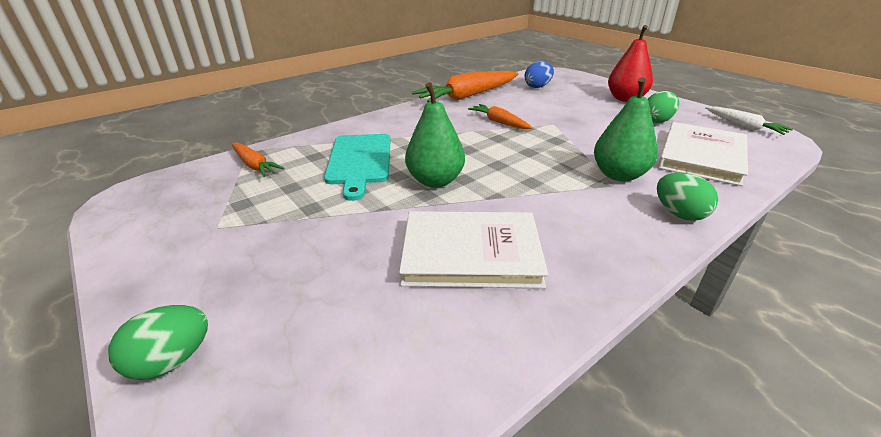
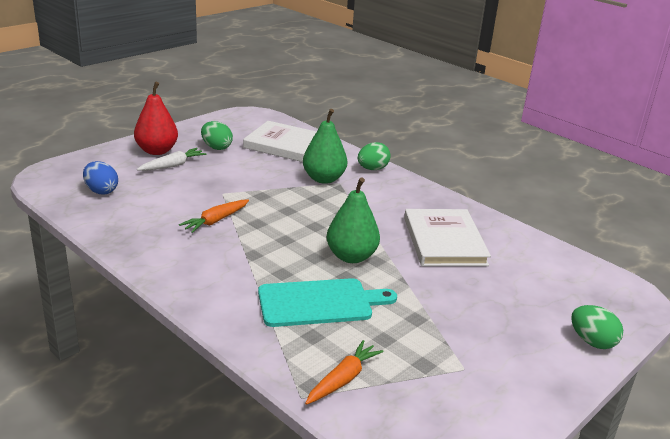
camera: 100 degrees left, 5 degrees down
orange carrot [412,71,518,102] -> none
white carrot [705,106,793,135] -> white carrot moved to [137,148,206,171]

